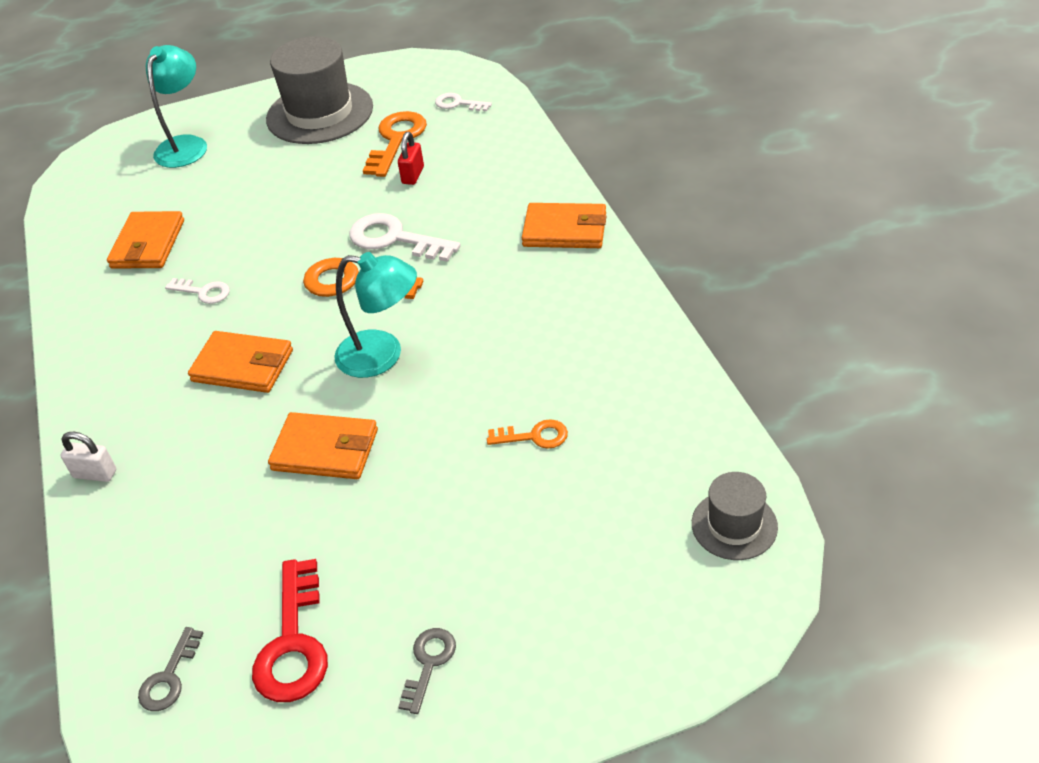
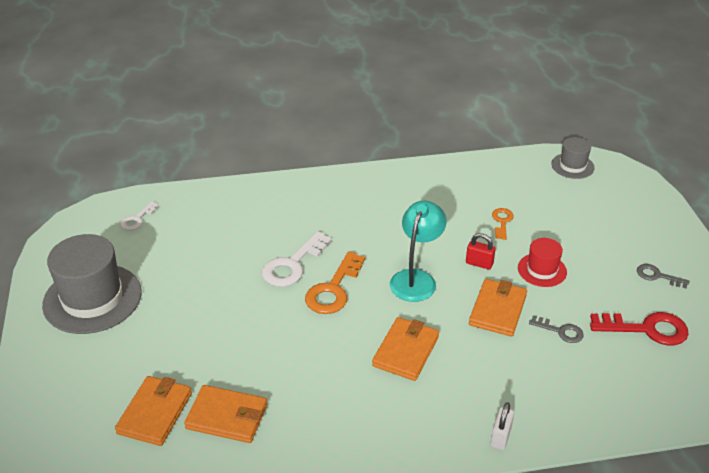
camera: 85 degrees left, 5 degrees down
grey key [138,627,204,711] -> grey key moved to [529,315,584,343]
turquoise lamp [146,45,207,168] -> none
white key [165,278,230,304] -> none
orange key [363,111,427,177] -> none
red padlock [398,132,424,185] -> red padlock moved to [466,233,496,270]
orange wallet [522,203,606,248] -> orange wallet moved to [115,376,192,446]
none -> red hat [518,238,567,287]

